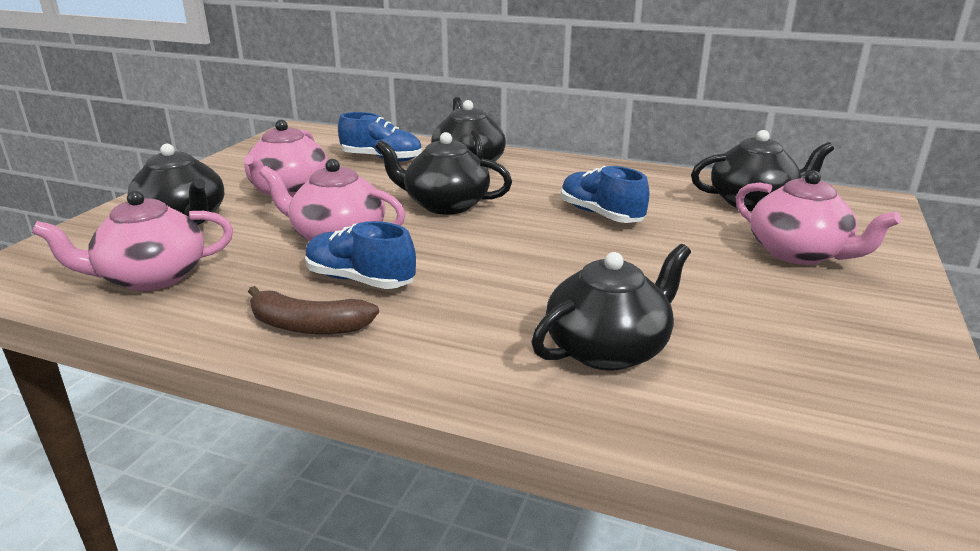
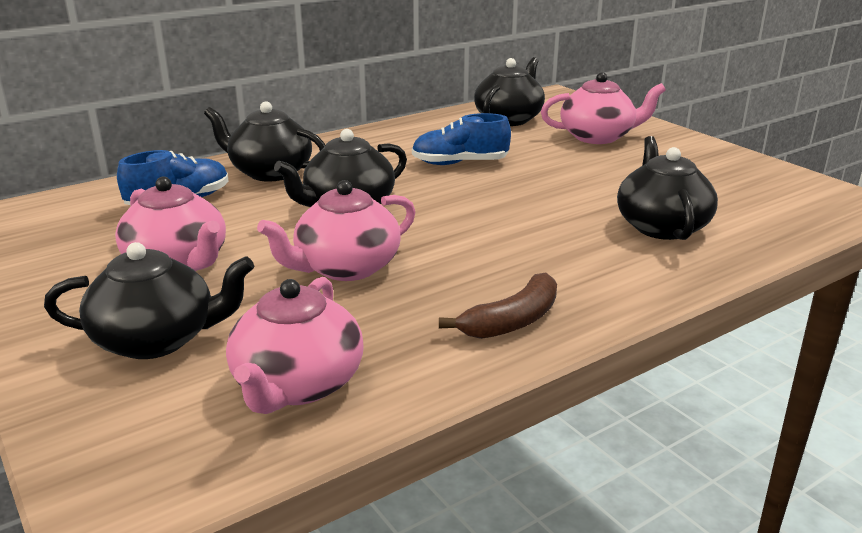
camera: 55 degrees left, 0 degrees up
blue shoe [305,221,416,289] -> none

